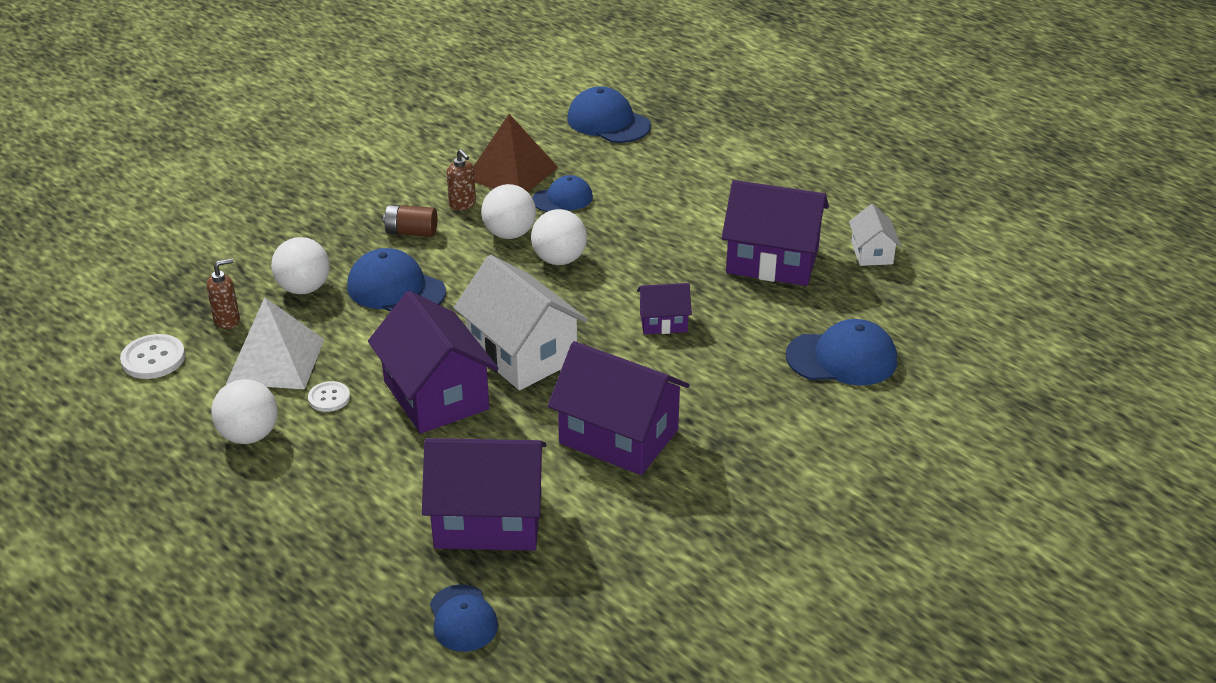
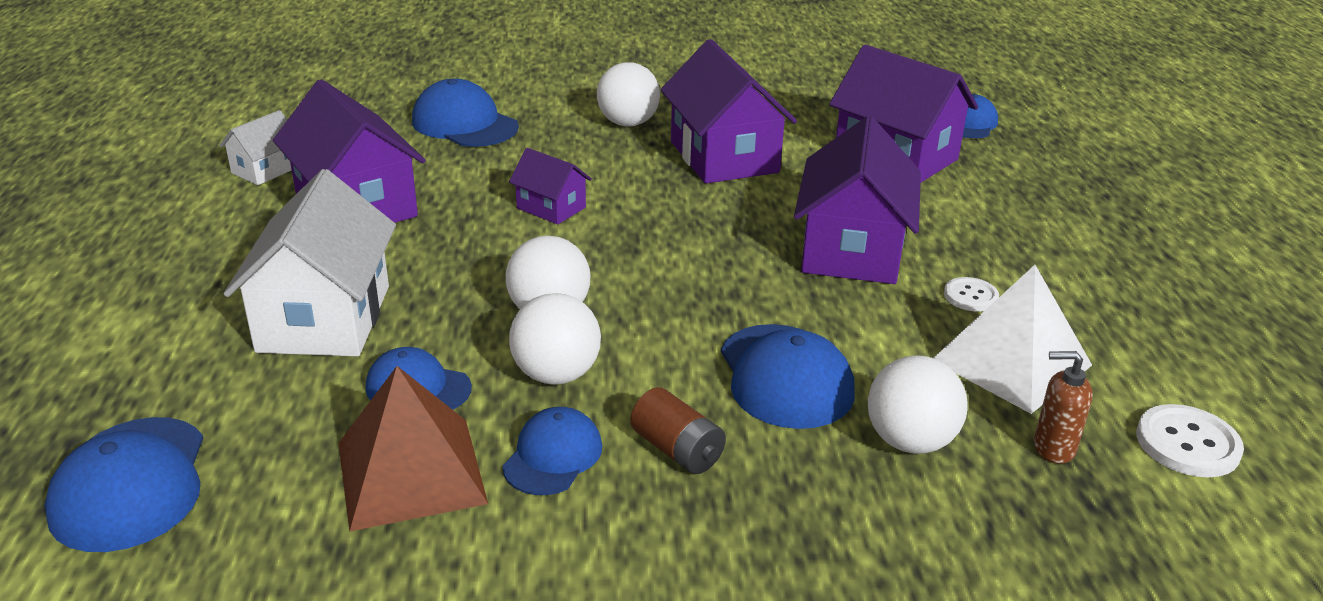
camera: 140 degrees left, 5 degrees down
white ball [211,379,278,444] -> white ball moved to [597,62,660,127]
brown soap dispenser [447,149,476,210] -> blue cap [502,407,602,495]
white house [454,255,588,390] -> white house moved to [224,169,396,357]

